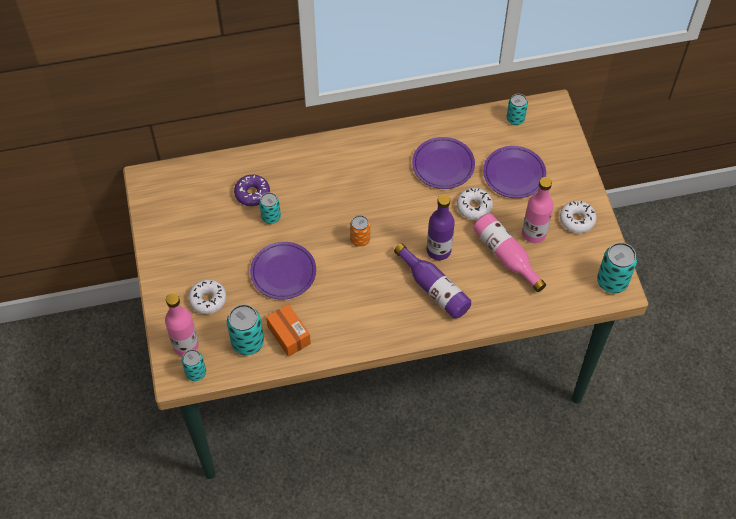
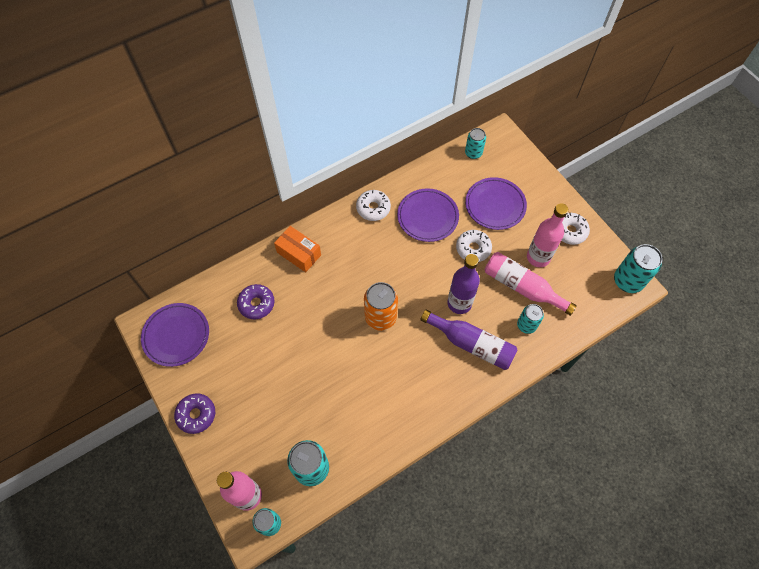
camera: 20 degrees left, 5 degrees up
white donut [188,279,226,314] -> white donut moved to [356,190,391,221]
purple plate [250,242,316,300] -> purple plate moved to [141,303,209,367]
turquoise can [259,192,281,224] -> turquoise can moved to [517,304,544,334]
orange box [266,304,311,357] -> orange box moved to [274,226,321,272]
orange can [350,215,370,247] -> orange can [364,282,398,331], size x1.59
none -> purple donut [174,393,215,434]

